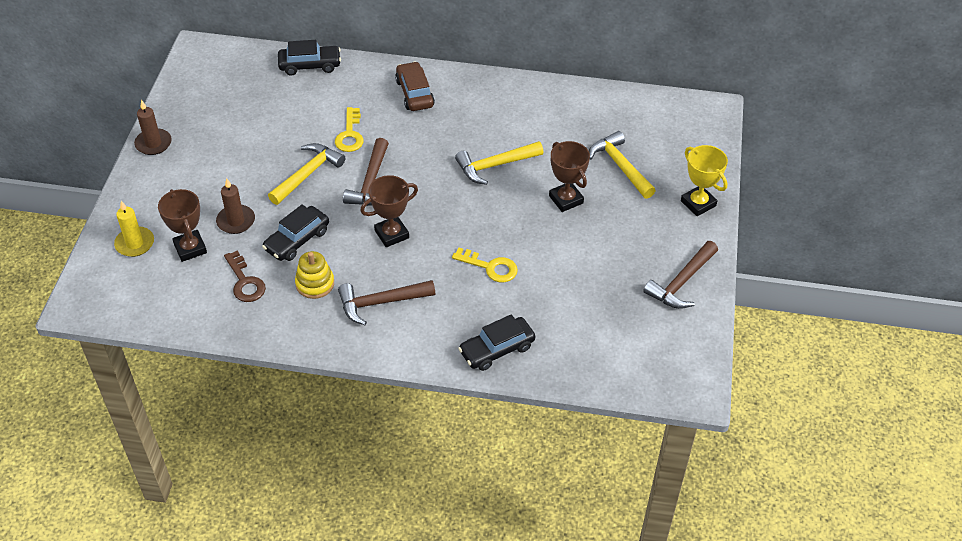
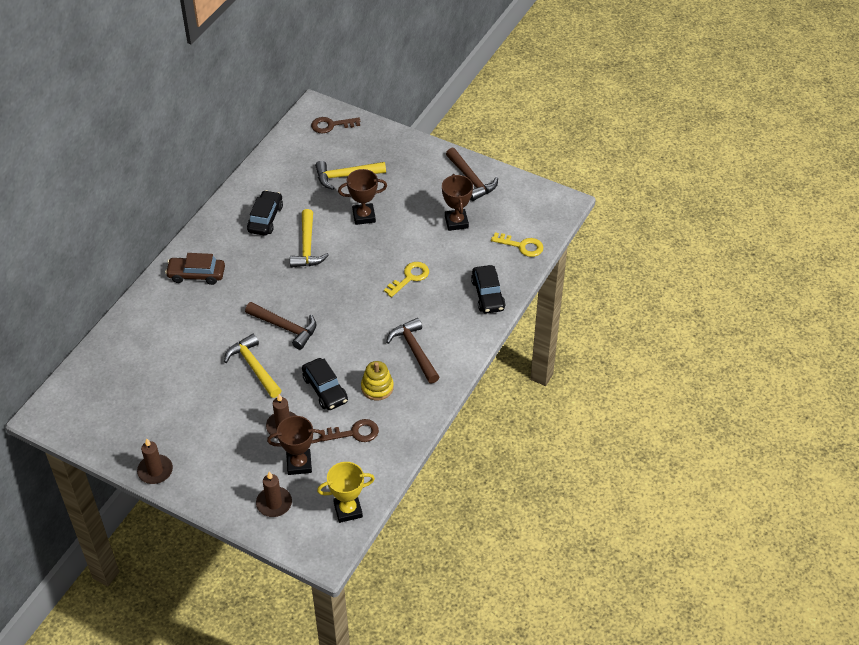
camera: 70 degrees left, 0 degrees up
yellow candle [114,201,154,257] -> brown candle [256,472,292,517]
black car [278,40,341,76] -> black car moved to [247,190,283,236]
yellow key [335,107,364,152] -> yellow key moved to [491,232,543,257]
brown hammer [338,280,435,325] -> brown hammer turned 150 degrees clockwise [386,318,440,384]
brown trophy [360,175,418,247] -> brown trophy moved to [442,174,473,231]
yellow trophy [681,145,728,216] -> yellow trophy moved to [317,462,375,523]
none -> brown key [311,117,360,133]

